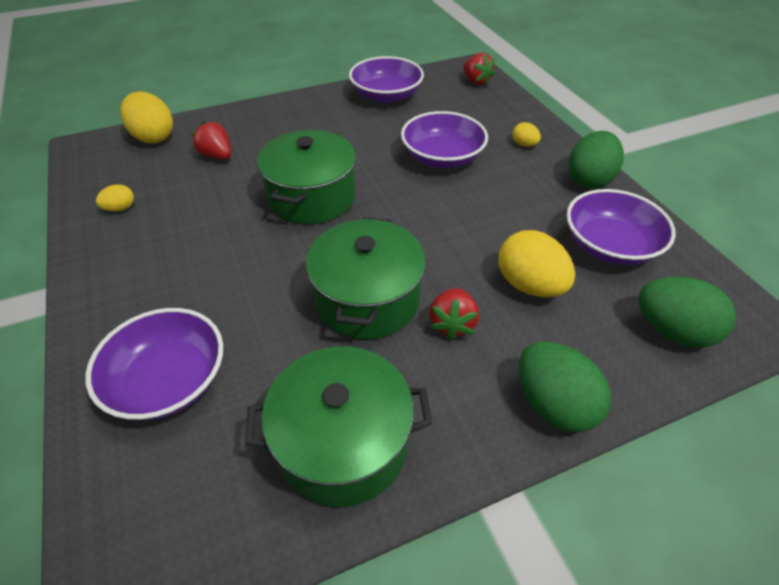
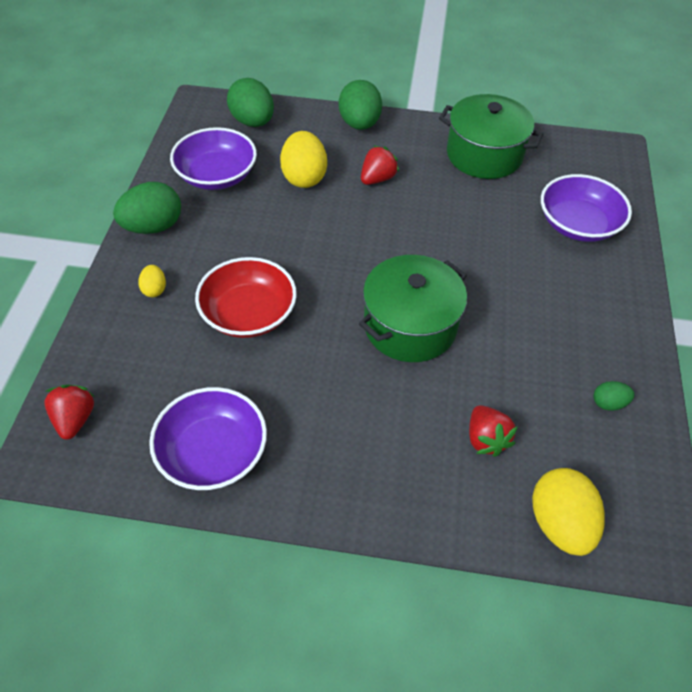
camera: 150 degrees left, 5 degrees up
yellow egg [96,184,134,212] -> green egg [593,381,634,411]
green pot [306,217,426,339] -> none
purple bowl [401,111,488,168] -> red bowl [195,257,297,338]

